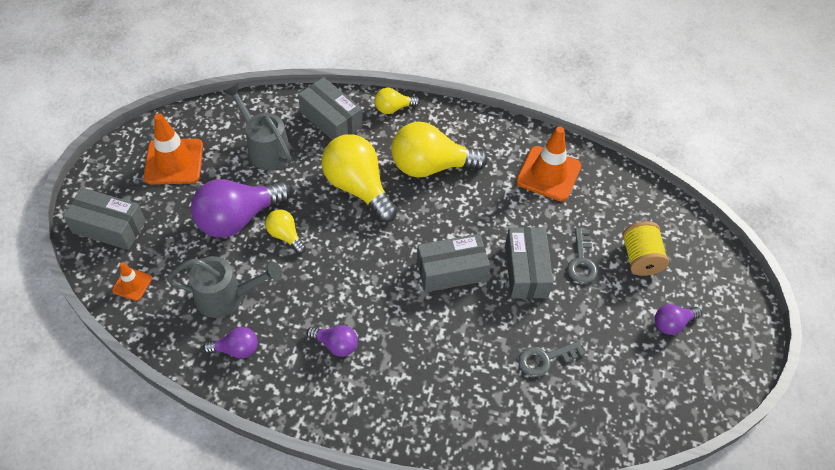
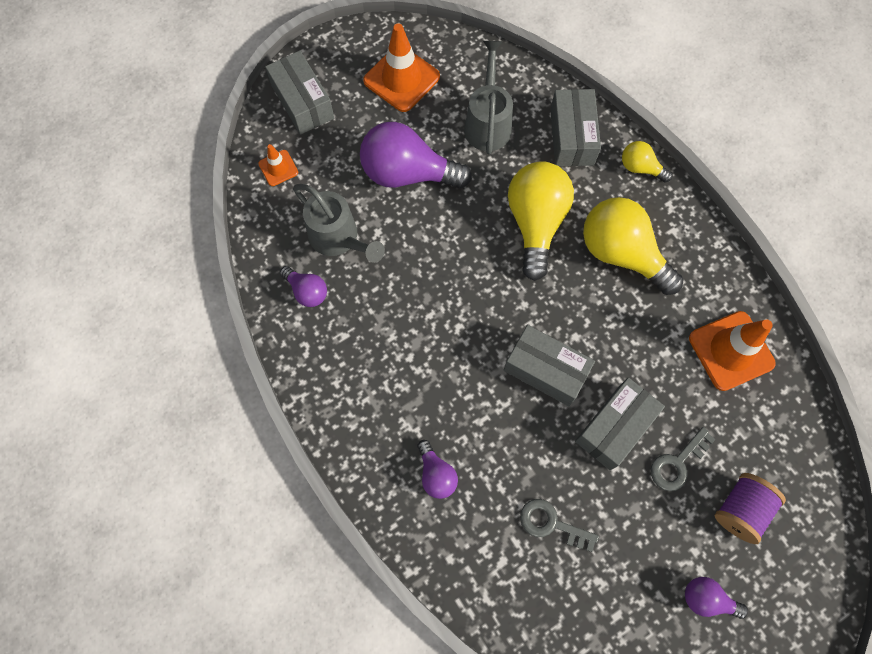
camera: 45 degrees right, 15 degrees up
yellow light bulb [265,209,306,254] -> none
purple light bulb [307,325,358,357] -> purple light bulb moved to [417,440,458,499]
yellow spool [622,221,669,276] -> purple spool [715,473,786,544]

